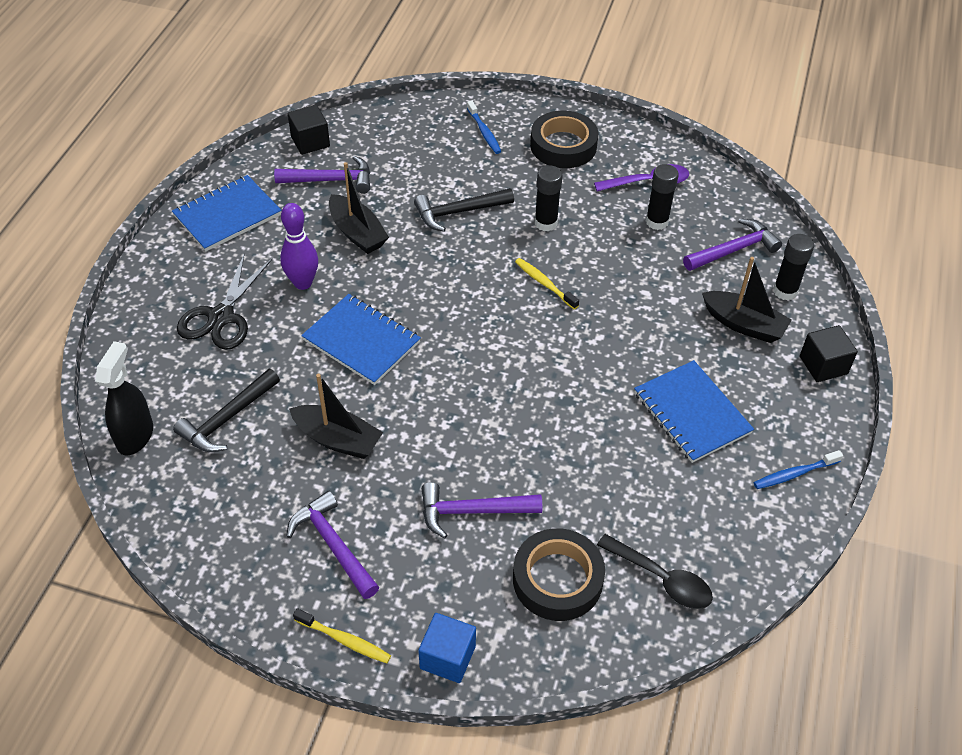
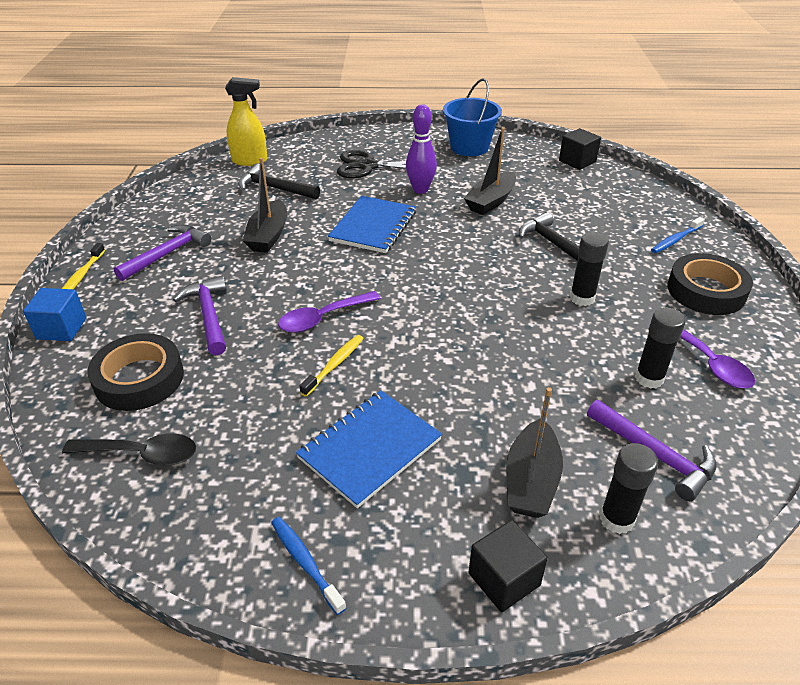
camera: 75 degrees right, 10 degrees down
black spray bottle [95,341,153,455] -> yellow spray bottle [225,77,267,166]
blue notebook [172,175,281,252] -> blue bucket [443,78,502,156]
purple hammer [274,156,370,194] -> none
yellow toothbrush [515,258,579,309] -> yellow toothbrush moved to [300,335,364,397]
black spoon [597,534,713,609] -> black spoon turned 105 degrees counterclockwise [62,433,196,466]
none -> purple spoon [278,291,381,333]

